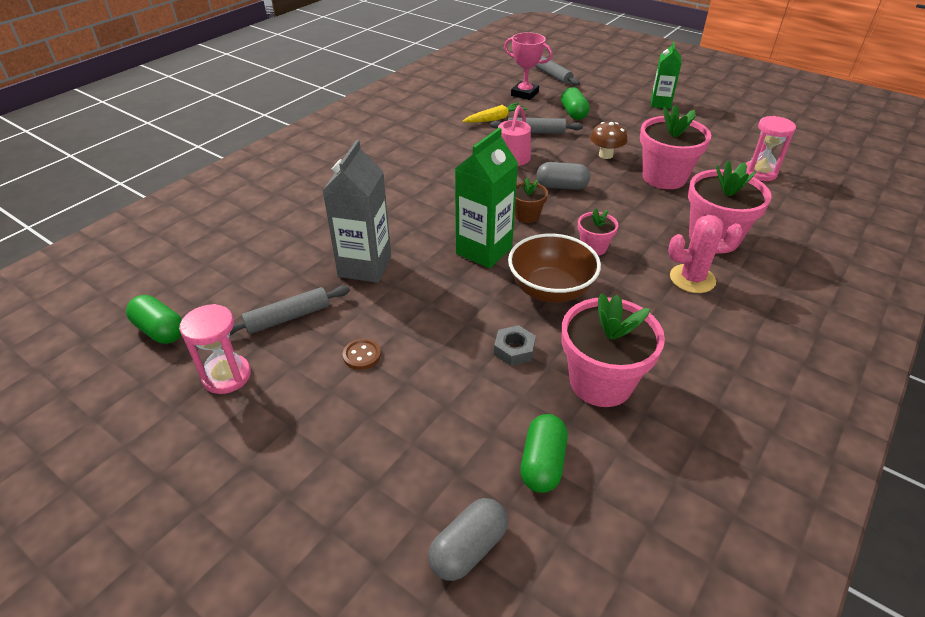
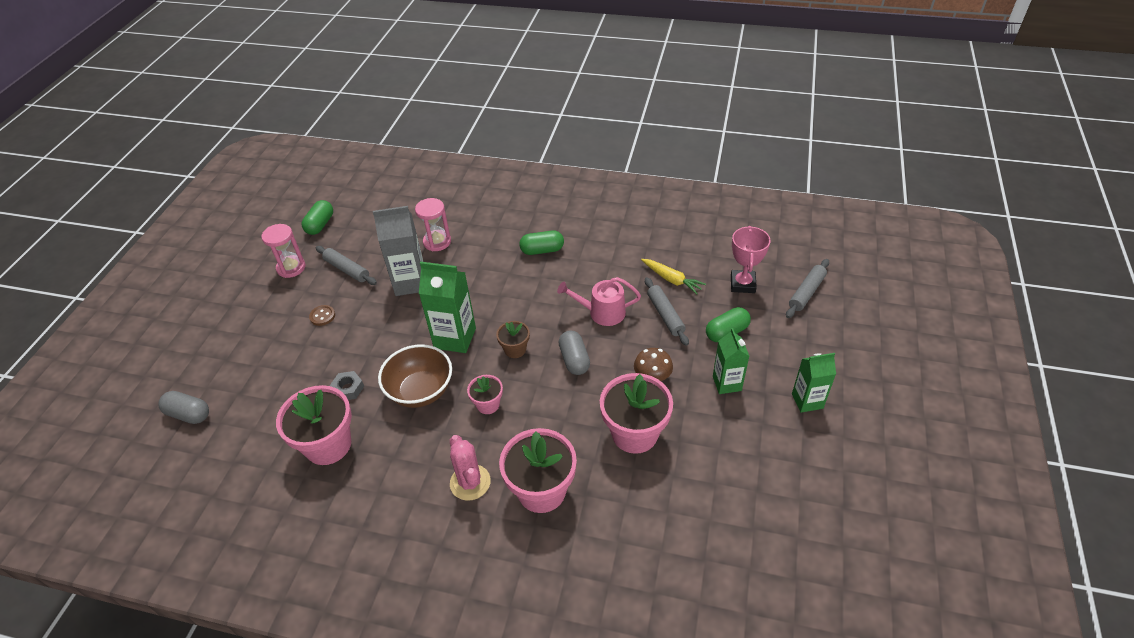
camera: 70 degrees right, 5 degrees up
green capsule [520,414,568,493] -> green capsule moved to [519,230,564,255]
pink hourglass [746,116,796,181] -> pink hourglass moved to [415,198,451,251]
none -> green carton [713,328,749,394]

